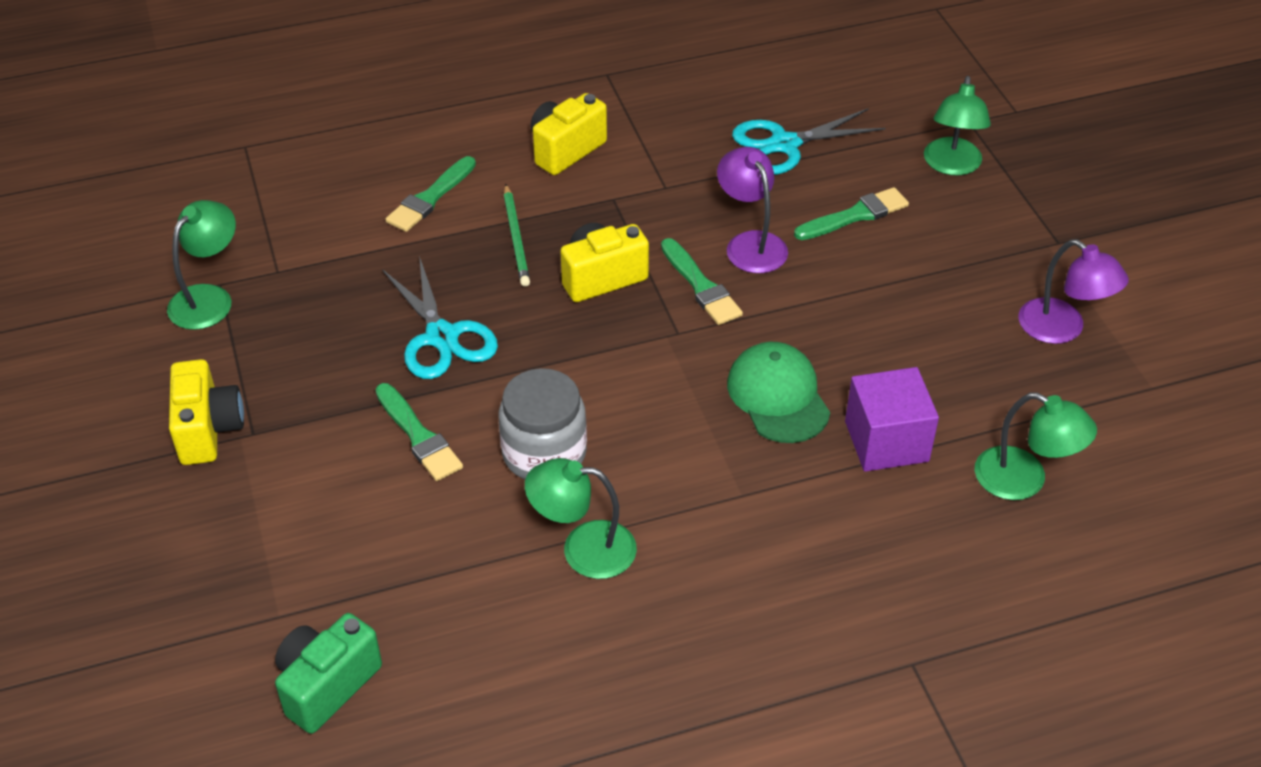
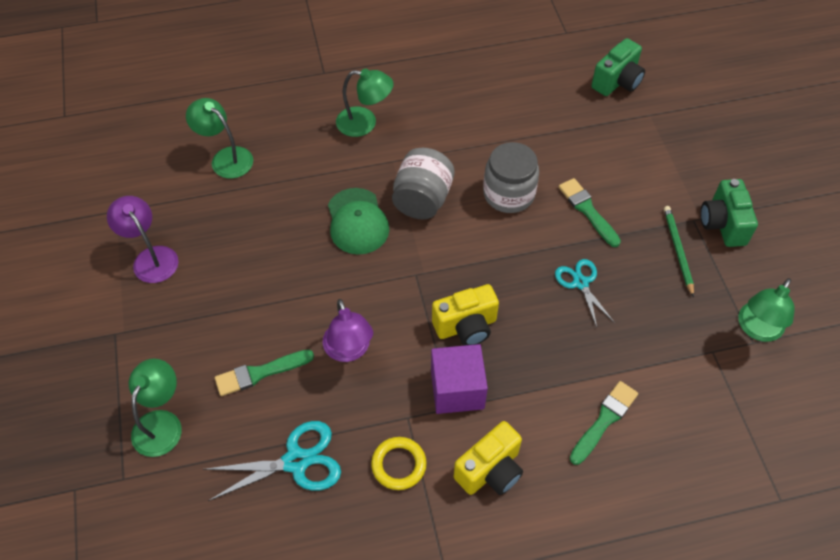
camera: 175 degrees left, 10 degrees up
yellow camera [169,359,244,465] -> green camera [700,179,758,247]
turquoise scissors [382,256,498,379] -> turquoise scissors [555,259,615,327], size x0.66
green pencil [504,184,530,287] -> green pencil moved to [664,206,694,297]
green lamp [525,458,637,579] -> green lamp moved to [336,68,394,137]
green brush [661,238,743,325] -> none
purple cube [845,367,939,472] -> purple cube moved to [431,344,488,414]
none -> yellow ring [371,437,427,490]
none -> grey jar [392,148,455,219]

